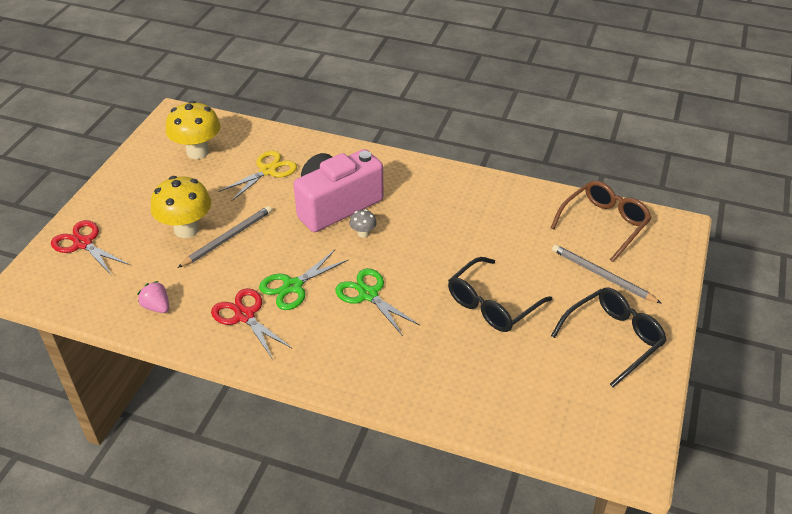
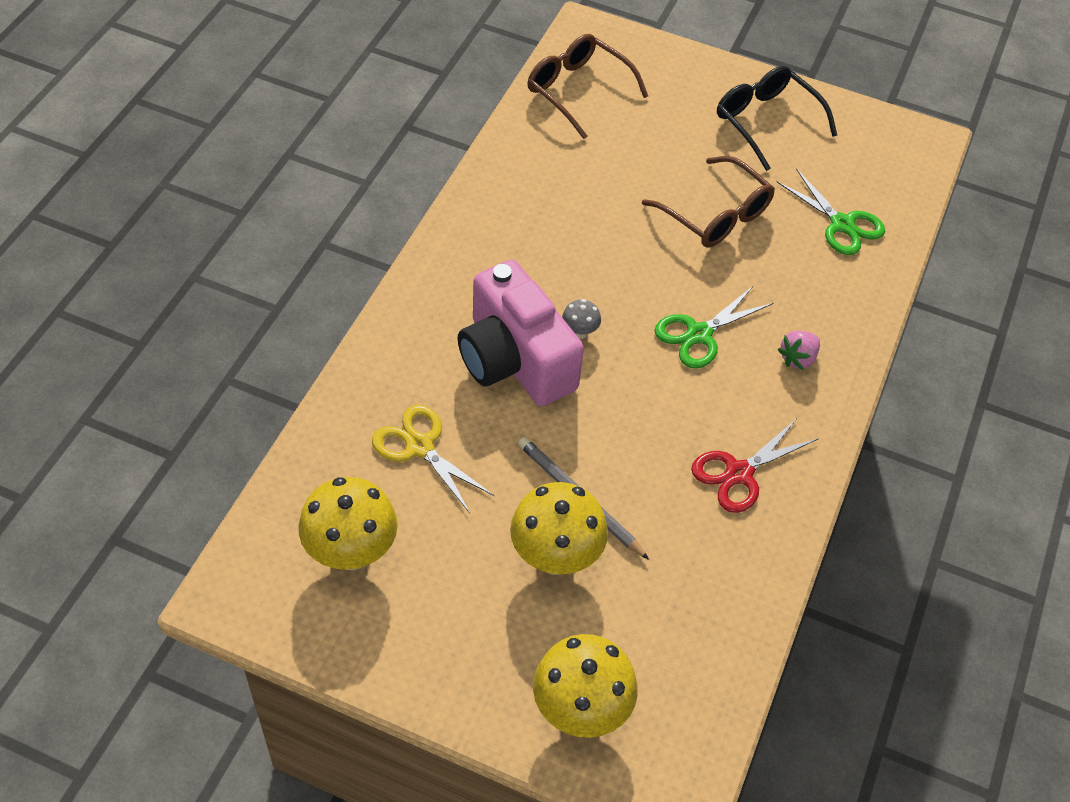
camera: 90 degrees left, 10 degrees up
red scissors [51,220,130,276] -> yellow mushroom [533,634,638,738]
pink strawberry [137,281,169,313] -> pink strawberry moved to [778,331,820,370]
green scissors [259,250,349,310] -> green scissors moved to [777,169,885,255]
black glasses [448,257,552,332] -> brown glasses [642,156,775,248]
grey pencil [552,244,662,304] -> none

